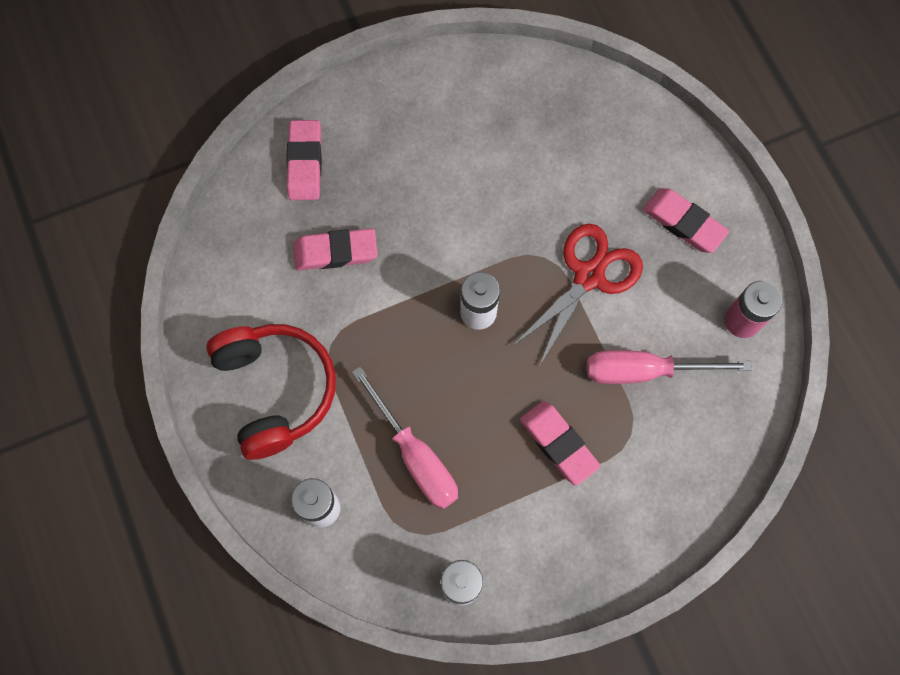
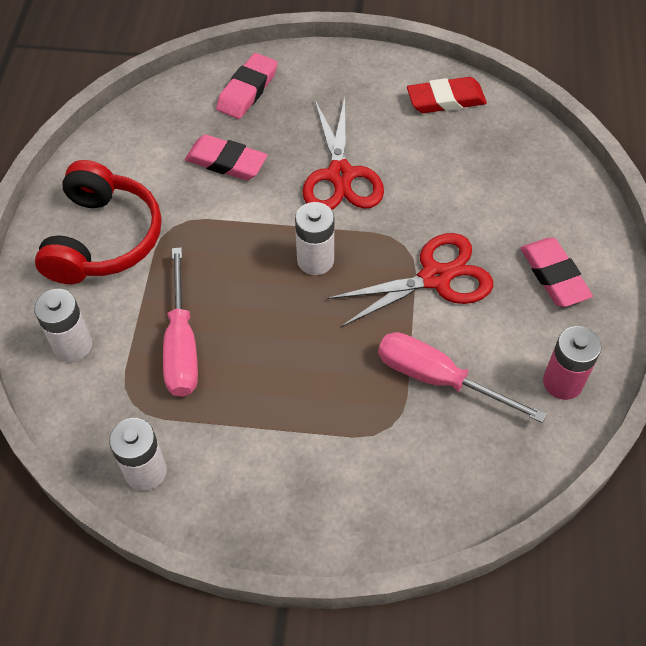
camera: 30 degrees right, 15 degrees down
pink eraser [520,401,600,486] -> none
none -> red scissors [303,97,384,210]
none -> red eraser [407,77,487,113]

